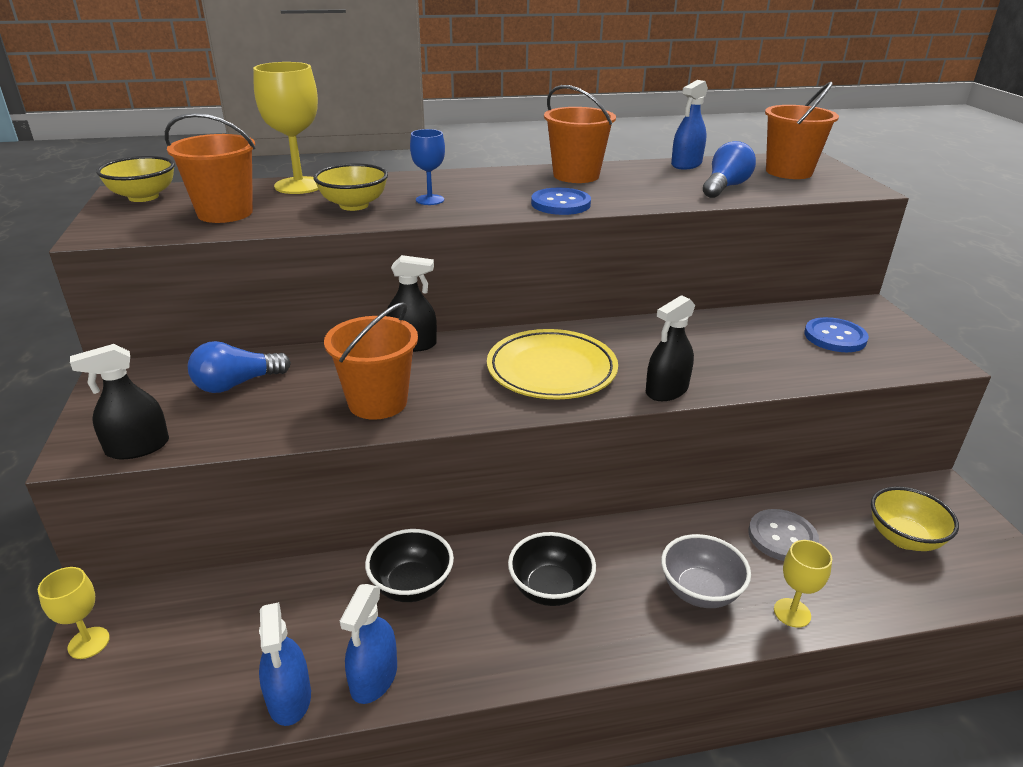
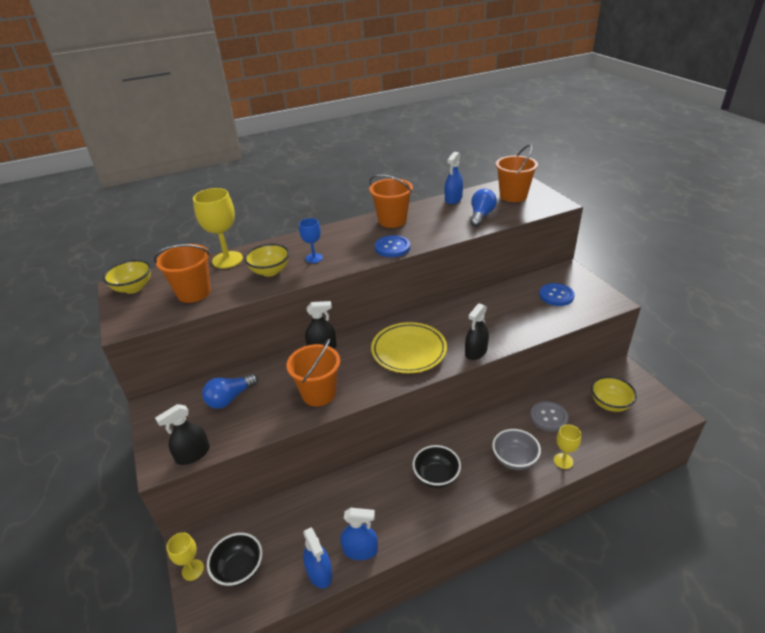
camera: 10 degrees left, 5 degrees up
blue spray bottle [340,584,397,704] -> blue spray bottle turned 90 degrees counterclockwise [340,508,378,560]
black bowl [365,529,454,602] -> black bowl moved to [207,532,262,587]

